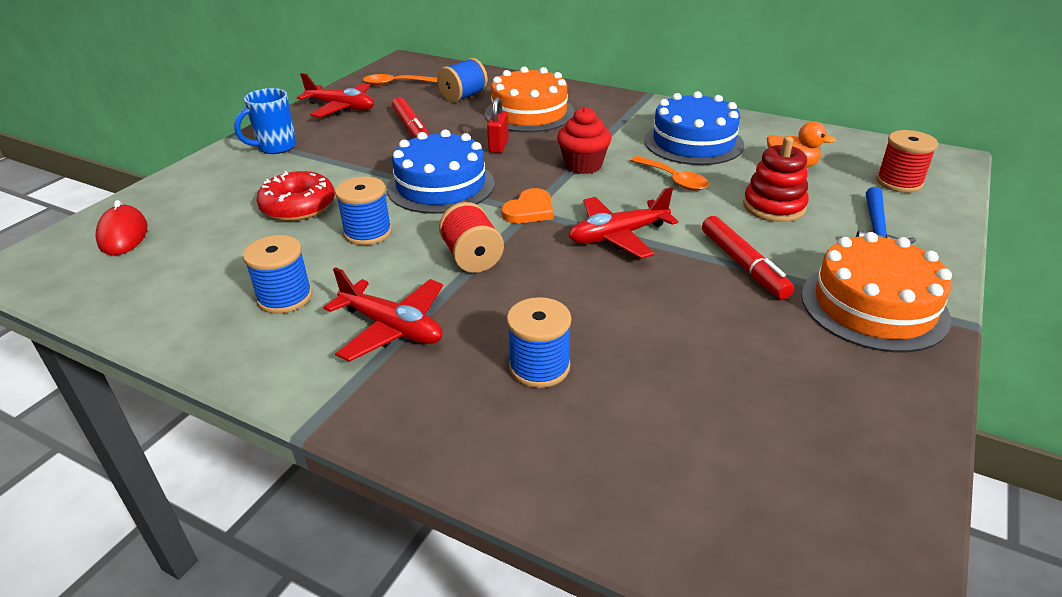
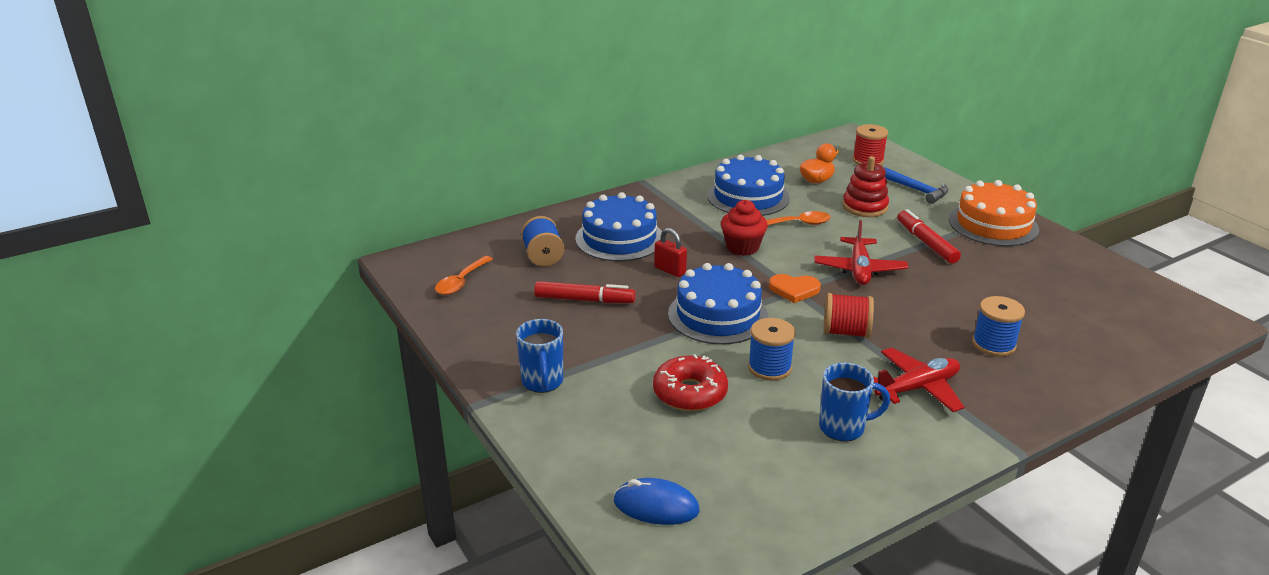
camera: 60 degrees left, 5 degrees down
red mouse [95,200,148,256] -> blue mouse [614,478,700,525]
blue spool [243,235,312,314] -> blue mug [819,363,890,441]
red plane [297,73,374,118] -> none
orange cake [485,66,575,132] -> blue cake [575,192,662,261]
orange heart [501,188,553,223] -> orange heart turned 120 degrees clockwise [769,274,821,303]
red marker [702,216,794,300] -> red marker turned 120 degrees counterclockwise [897,209,961,264]

